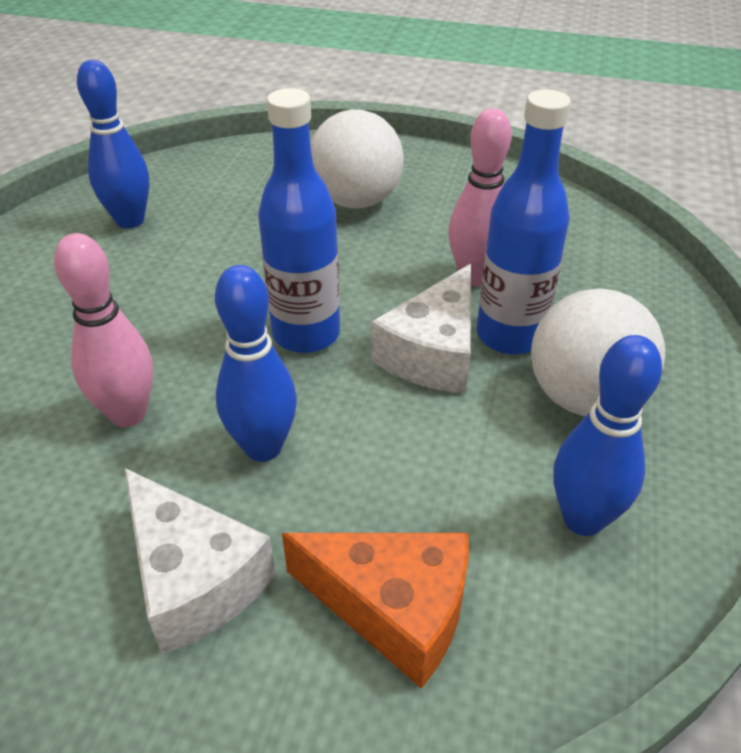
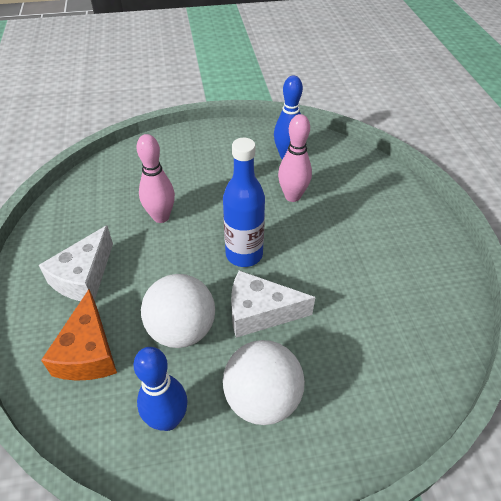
camera: 65 degrees right, 5 degrees up
blue bowling pin [215,265,297,462] -> none
white ball [311,109,404,208] -> white ball moved to [141,274,215,348]
pink bowling pin [448,109,512,286] -> pink bowling pin moved to [278,114,312,202]
blue bottle [477,89,571,355] -> none

